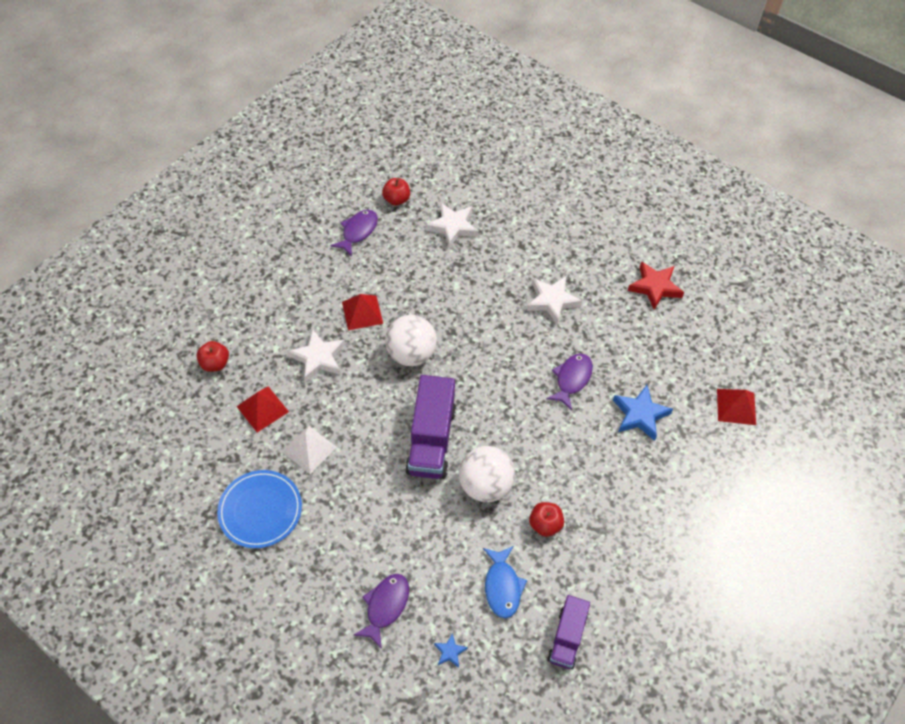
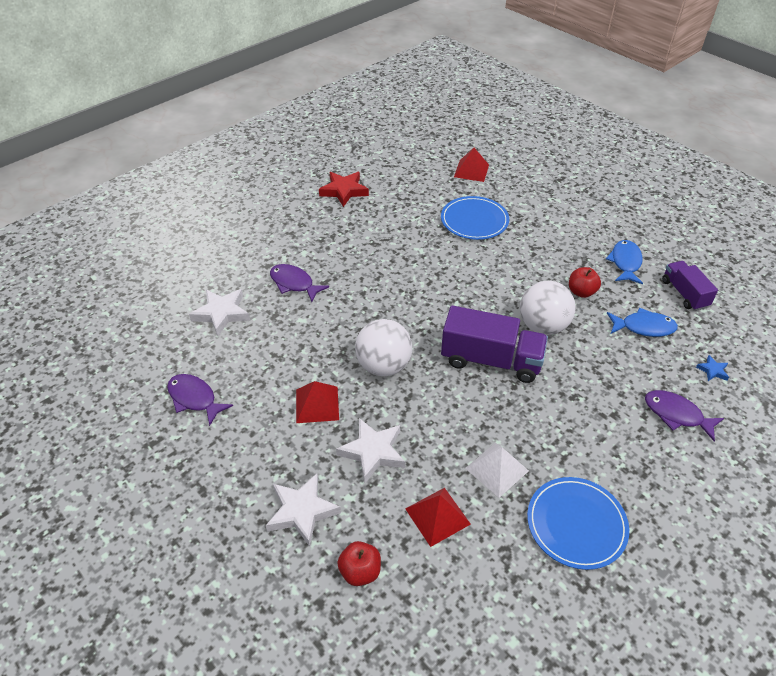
camera: 80 degrees left, 10 degrees down
red apple [382,178,410,206] -> none
white star [527,276,582,324] -> white star moved to [266,474,341,547]
purple fish [546,353,593,410] -> purple fish moved to [270,264,329,302]
purple truck [547,595,590,669] -> purple truck turned 135 degrees counterclockwise [662,261,718,311]
blue star [613,385,673,441] -> blue plate [441,196,509,240]
none -> blue fish [606,240,643,284]

